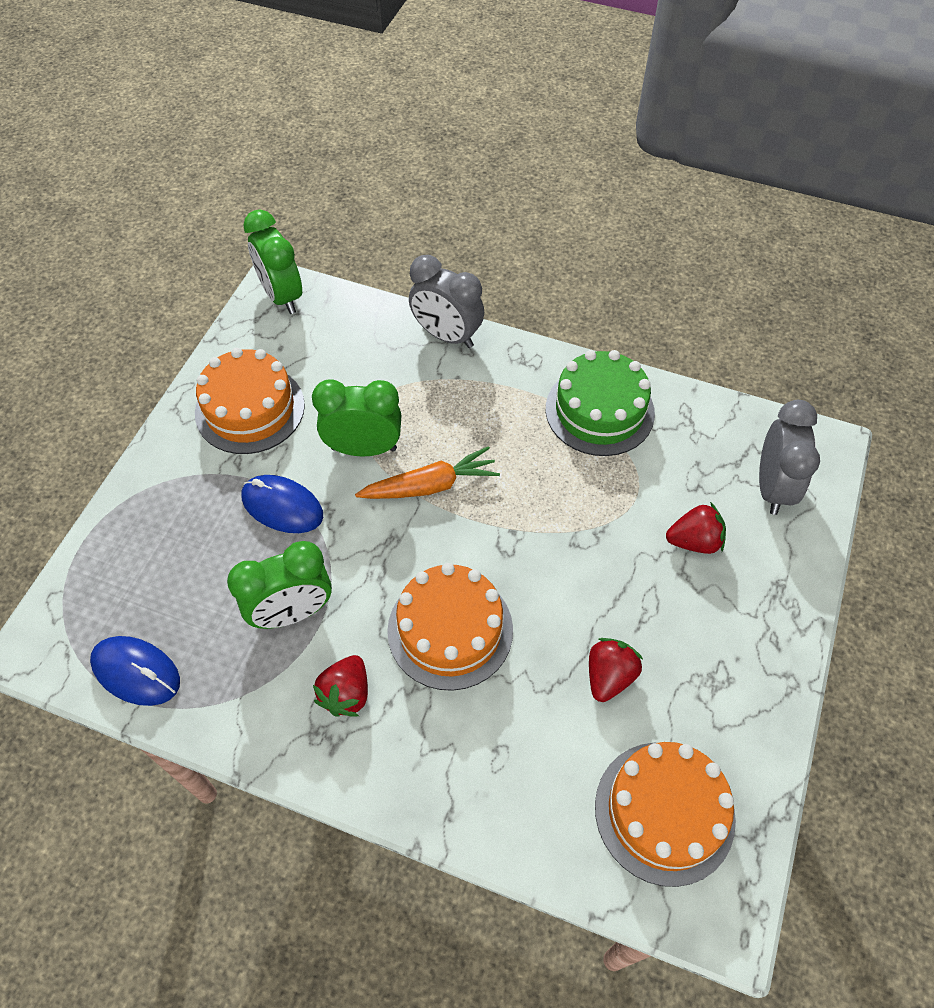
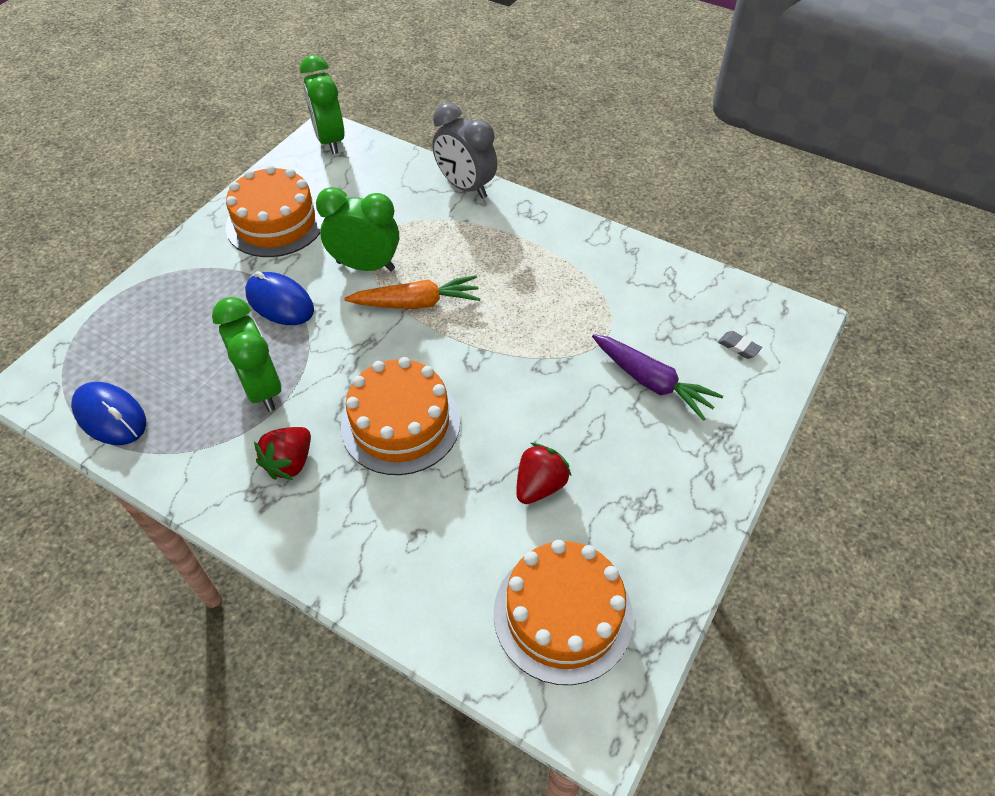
camera: 10 degrees right, 5 degrees down
green clock [227,541,332,629] -> green clock turned 105 degrees counterclockwise [212,297,282,412]
green cake [546,350,655,456] -> none
red strawberry [666,502,726,554] -> purple carrot [592,334,723,421]
grey clock [759,400,820,515] -> grey eraser [718,331,762,359]

